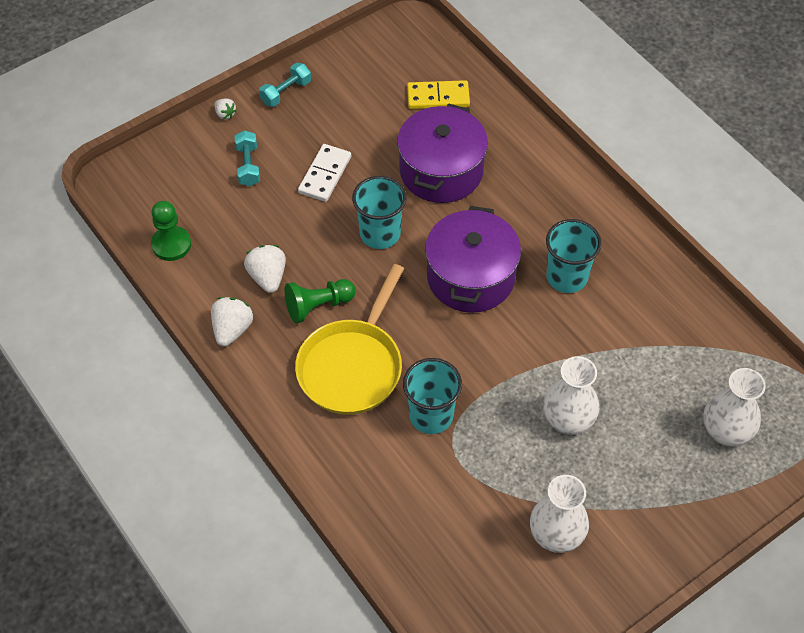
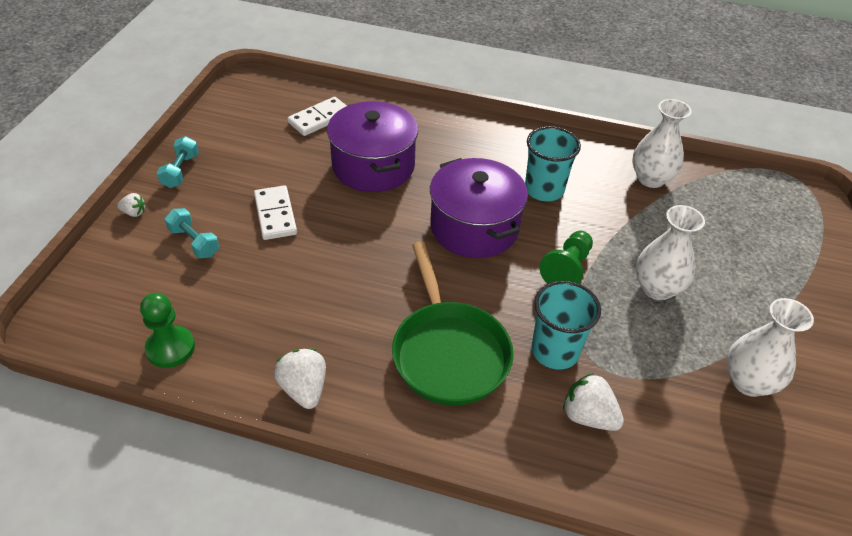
camera: 40 degrees left, 10 degrees down
white strawberry [244,245,286,293] -> white strawberry moved to [563,373,624,431]
green pawn [285,279,356,323] -> green pawn moved to [540,231,593,284]
yellow pan [295,264,404,415] -> green pan [392,242,514,405]
turquoise cup [352,176,406,249] -> none
yellow domino [407,80,470,109] -> white domino [288,97,347,136]
white vase [703,368,766,446] -> white vase moved to [632,99,691,188]

